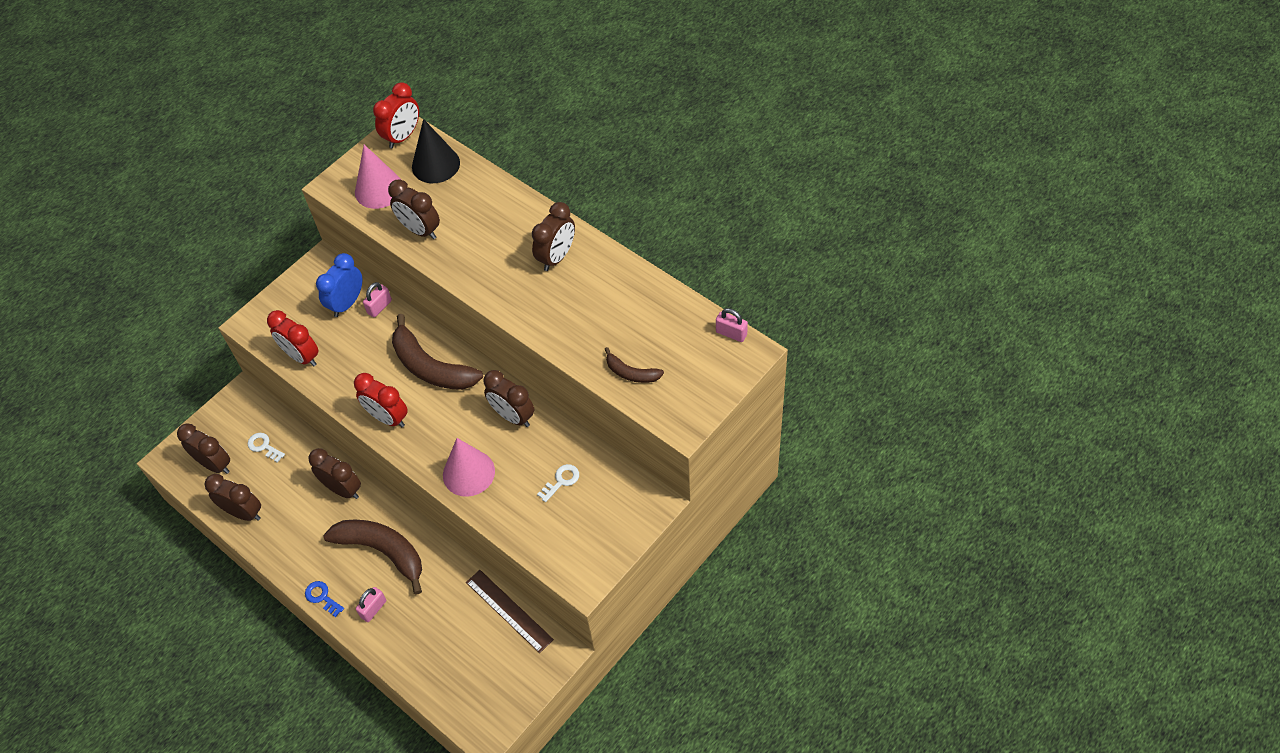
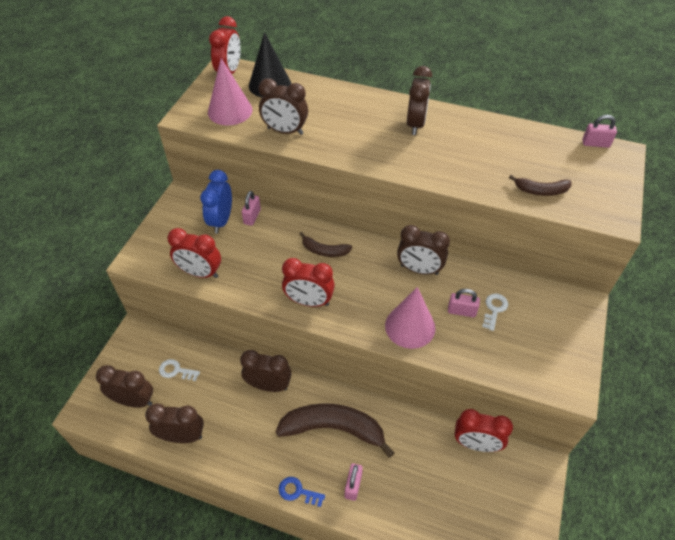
camera: 25 degrees left, 5 degrees down
brown banana [392,314,483,390] -> brown banana [300,232,352,257], size x0.51
brown ruler [466,570,554,653] -> red clock [455,409,513,452]
none -> pink padlock [448,289,480,317]

